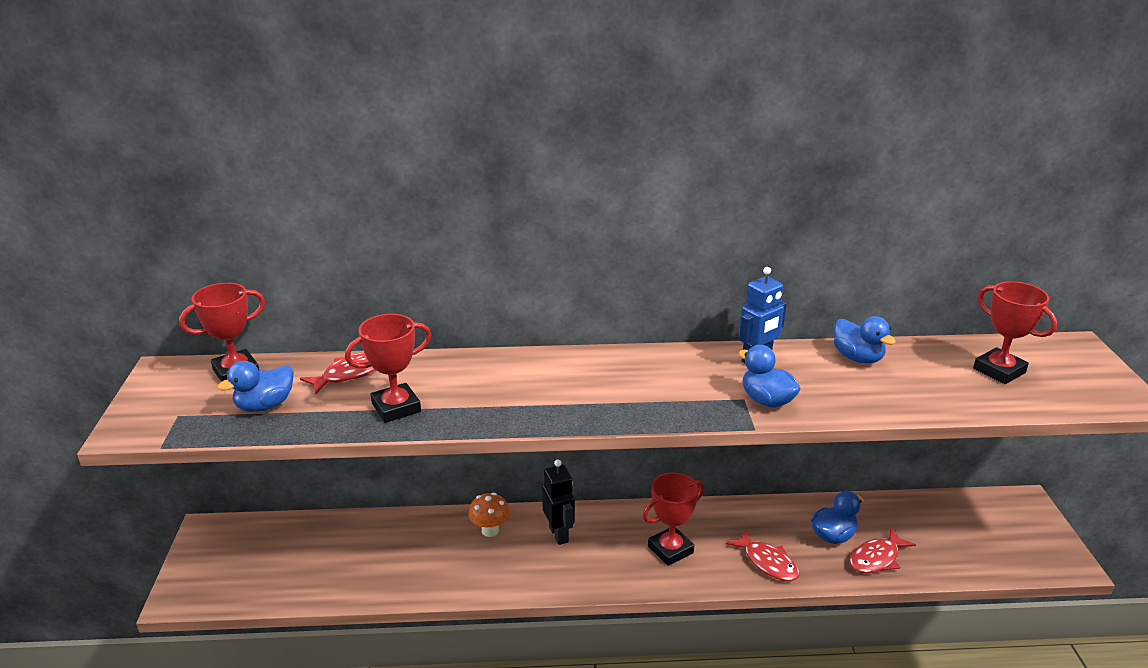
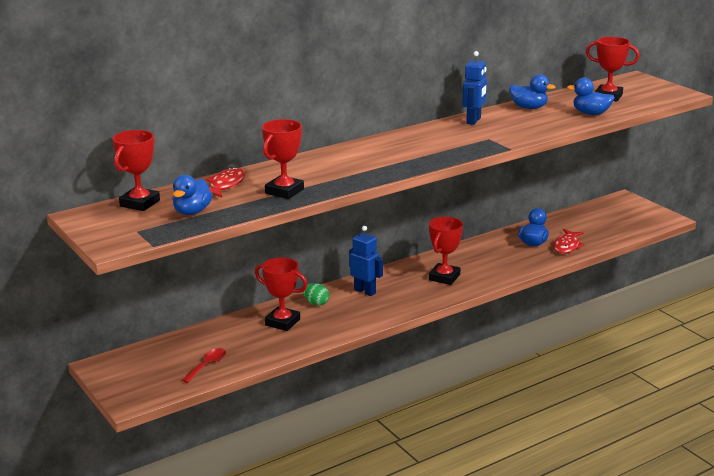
camera: 30 degrees left, 5 degrees down
orange mushroom [469,493,510,537] -> green egg [303,283,329,306]
black robot [542,459,575,545] -> blue robot [349,226,383,296]
red fish [726,530,799,581] -> none
blue duck [739,345,800,408] -> blue duck moved to [567,78,615,115]
none -> red spoon [182,348,226,383]
none -> red trophy [255,257,307,331]

